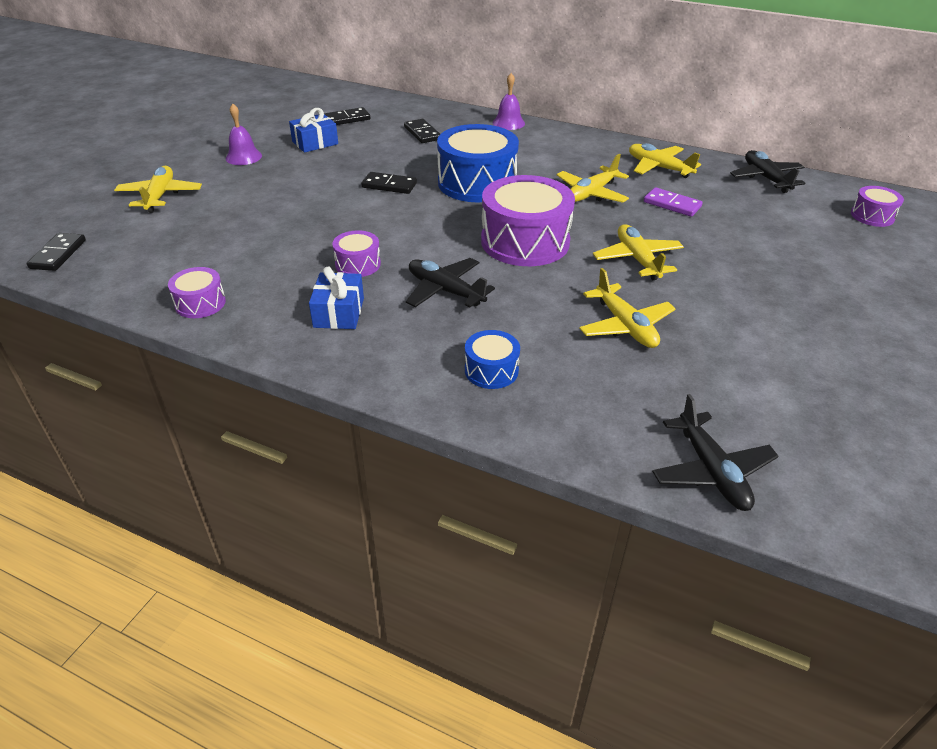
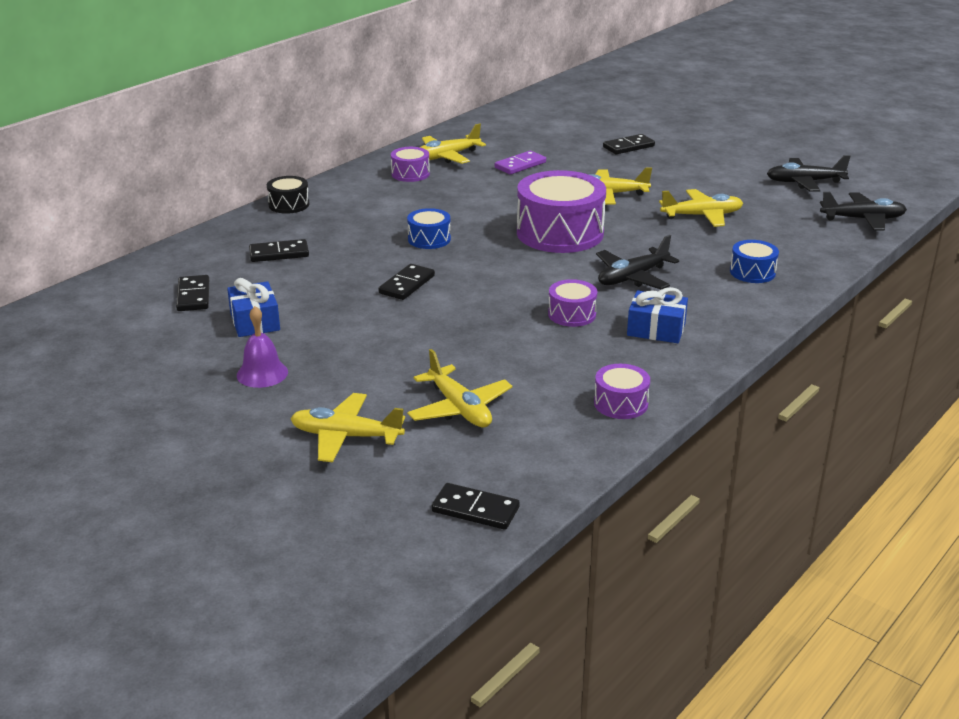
camera: 75 degrees left, 10 degrees down
blue drum [437,124,519,202] -> blue drum [407,208,451,249], size x0.49
purple bell [493,73,525,130] -> black drum [267,176,309,214]
yellow plane [557,154,629,203] -> yellow plane moved to [407,349,513,427]
black plane [730,150,805,193] -> black plane moved to [767,155,851,192]
purple drum [851,186,904,227] -> purple drum moved to [391,147,430,182]
none -> black domino [603,134,655,154]

